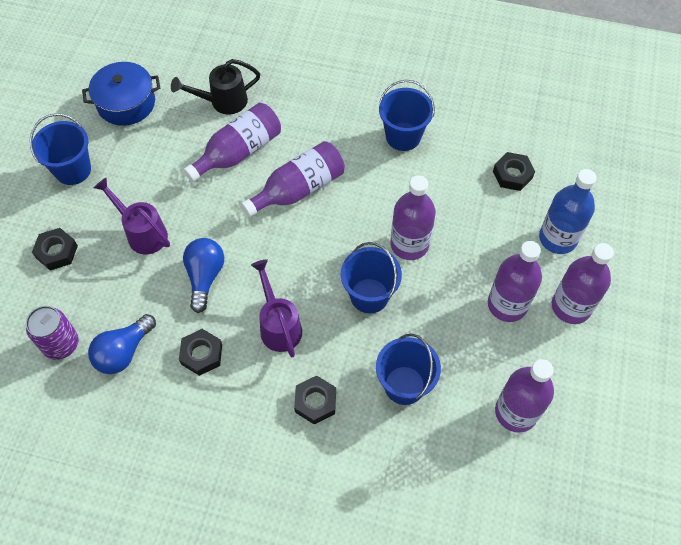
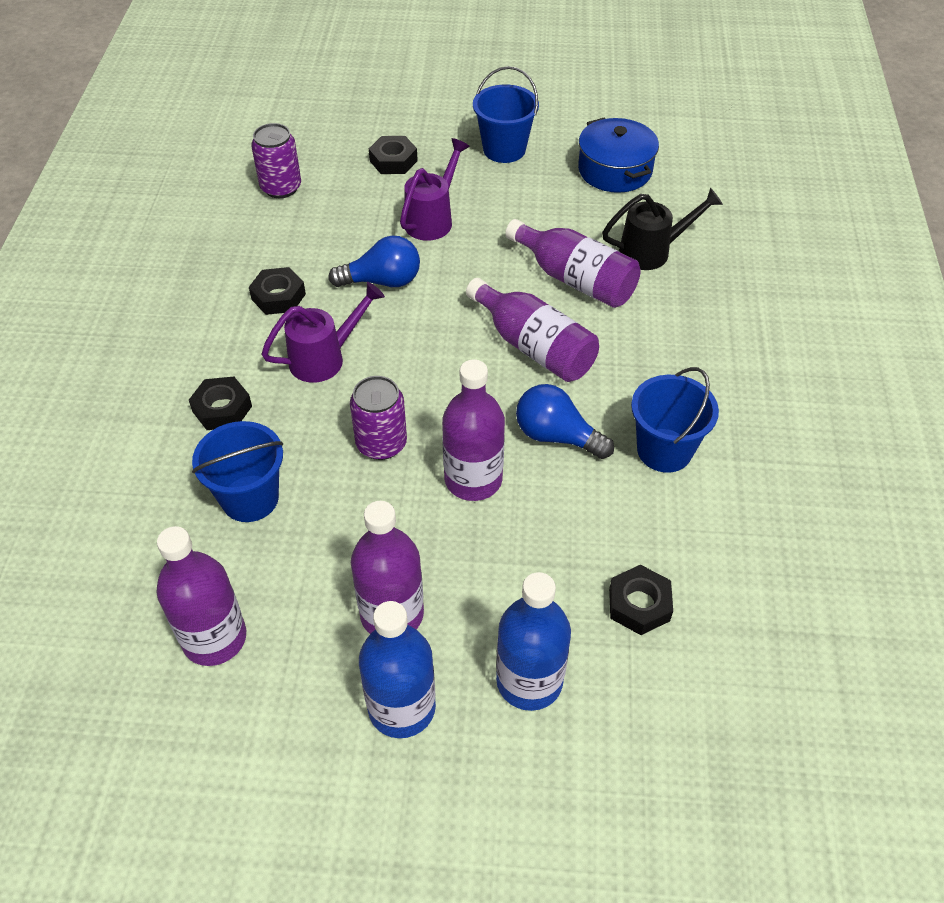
camera: 80 degrees right, 10 degrees down
blue light bulb [88,314,156,374] -> blue light bulb moved to [516,384,614,459]
black watering can [171,59,260,114] -> black watering can turned 105 degrees clockwise [602,188,723,270]
blue bucket [341,242,402,314] -> purple can [350,376,407,460]
purple bottle [552,243,614,324] -> blue bottle [359,601,436,738]

